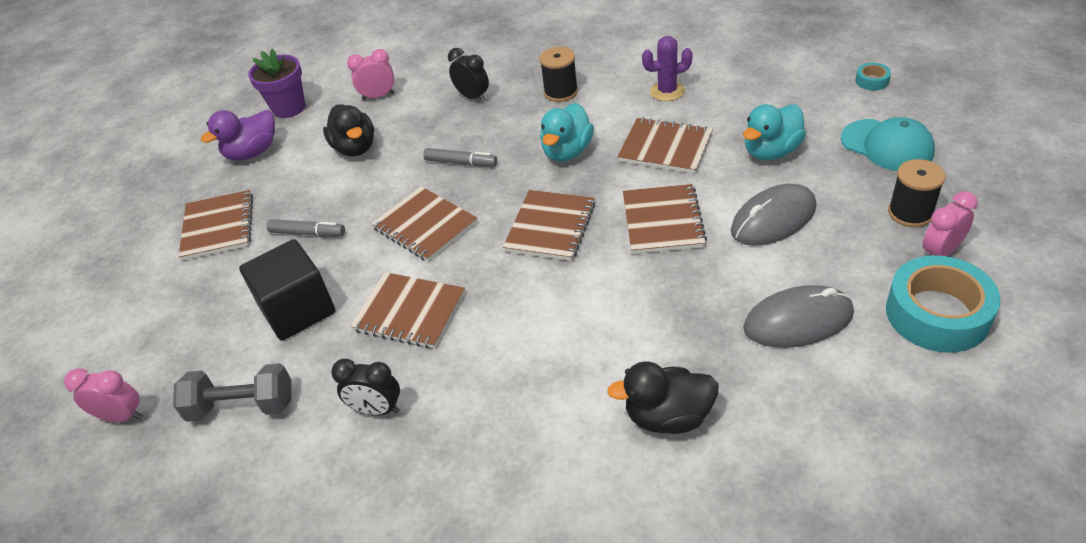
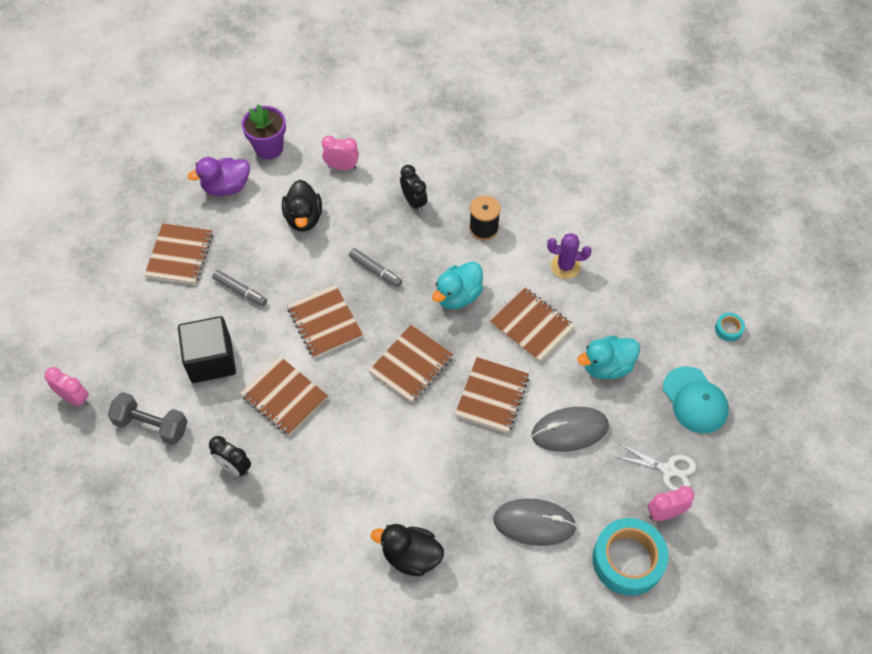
camera: 15 degrees right, 15 degrees up
black spool [888,159,945,227] -> white scissors [617,443,696,491]

